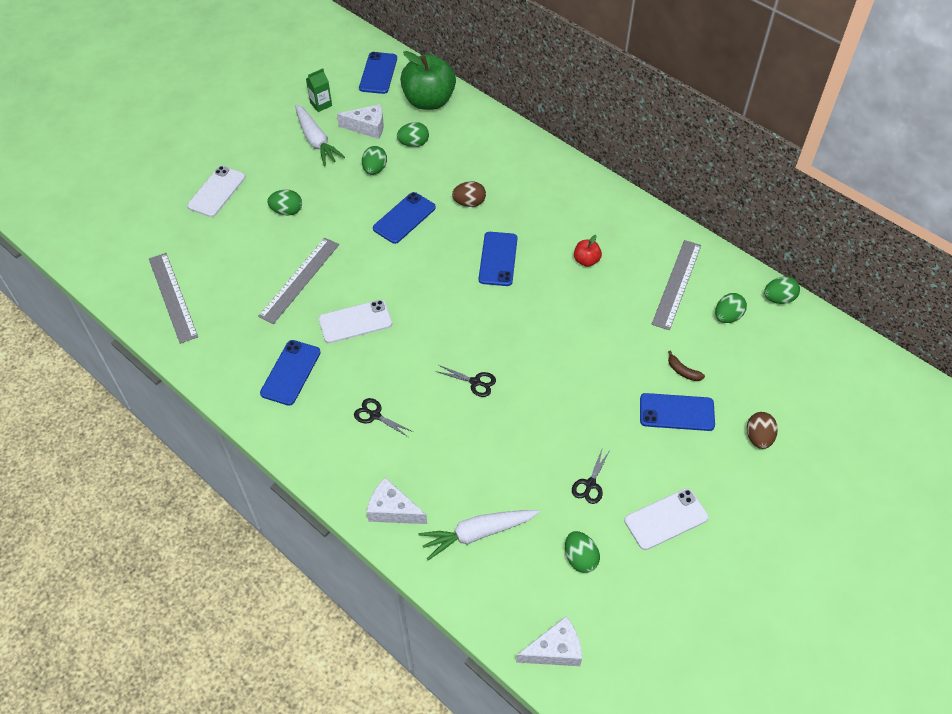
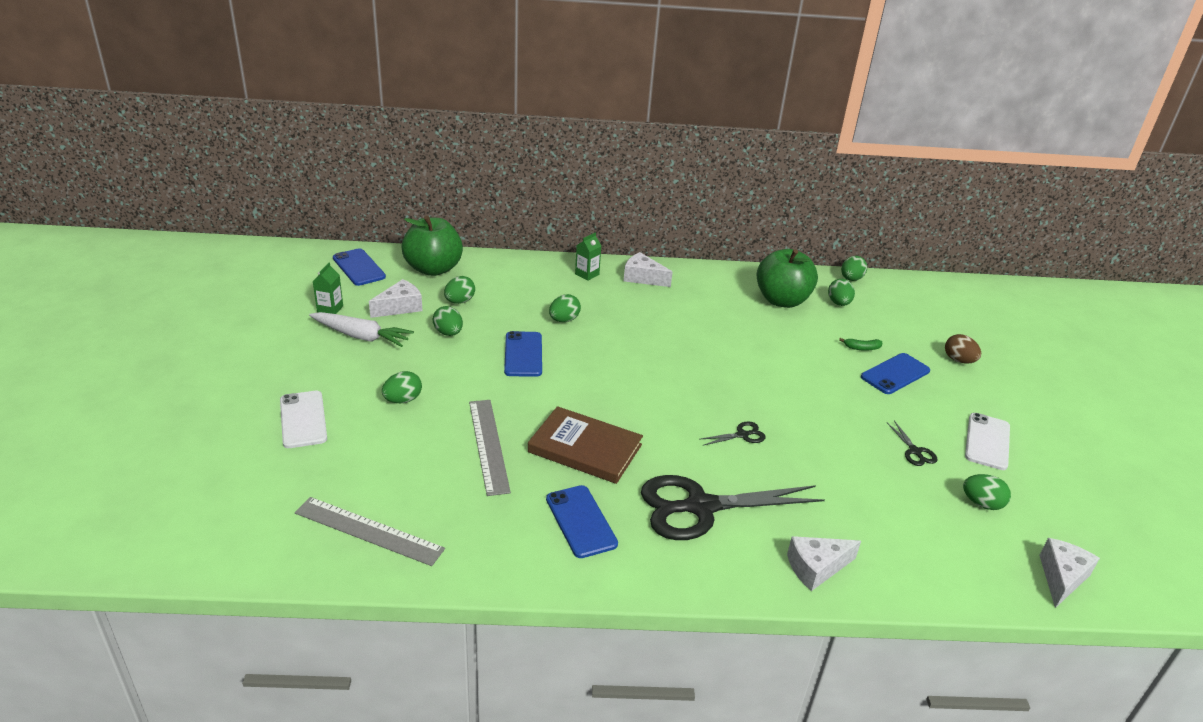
camera: 45 degrees left, 20 degrees down
white phone [319,300,392,343] -> brown book [528,406,643,484]
black scissors [354,398,413,437] -> black scissors [641,475,825,540], size x2.48
white carrot [419,510,539,560] -> none
brown egg [452,181,486,207] -> green egg [549,294,581,322]
blue phone [479,232,518,286] -> none
red apple [574,235,602,267] -> none
grey ruler [652,240,701,330] -> green apple [756,249,818,308]
brown banana [668,350,705,381] -> green banana [839,338,883,351]
none -> green carton [575,232,601,281]
none -> white cheese [624,252,673,287]

